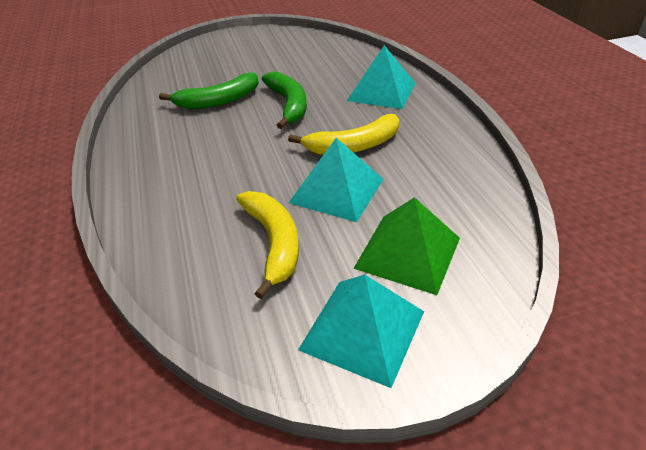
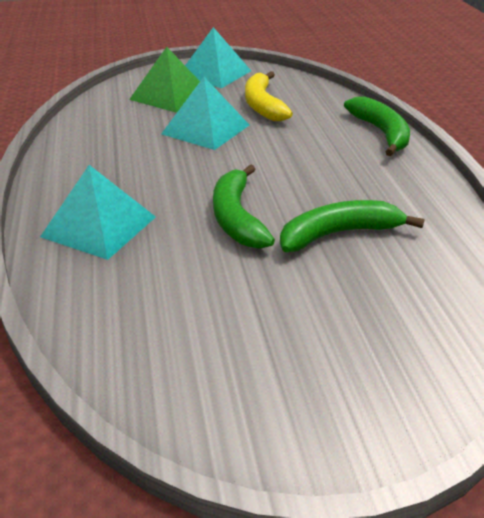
camera: 175 degrees left, 5 degrees down
yellow banana [288,114,399,155] -> none
none -> green banana [344,97,410,156]

